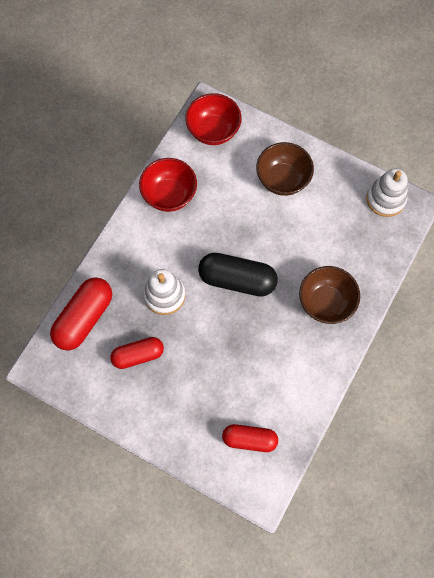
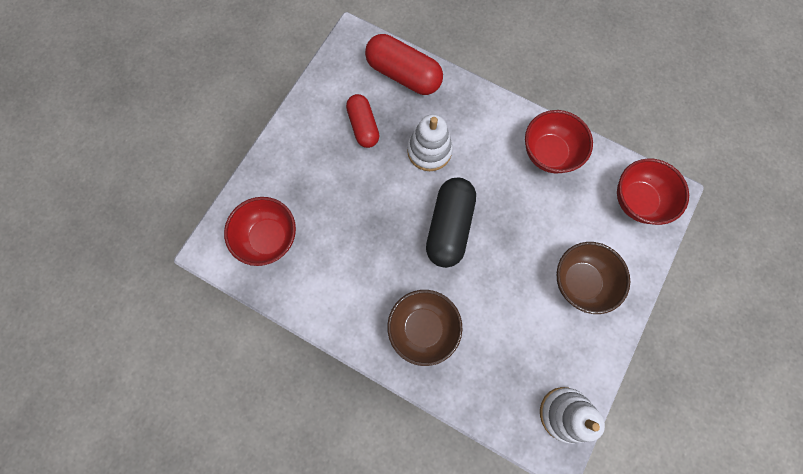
camera: 90 degrees right, 5 degrees up
red capsule [222,424,278,452] -> red bowl [224,197,296,266]

